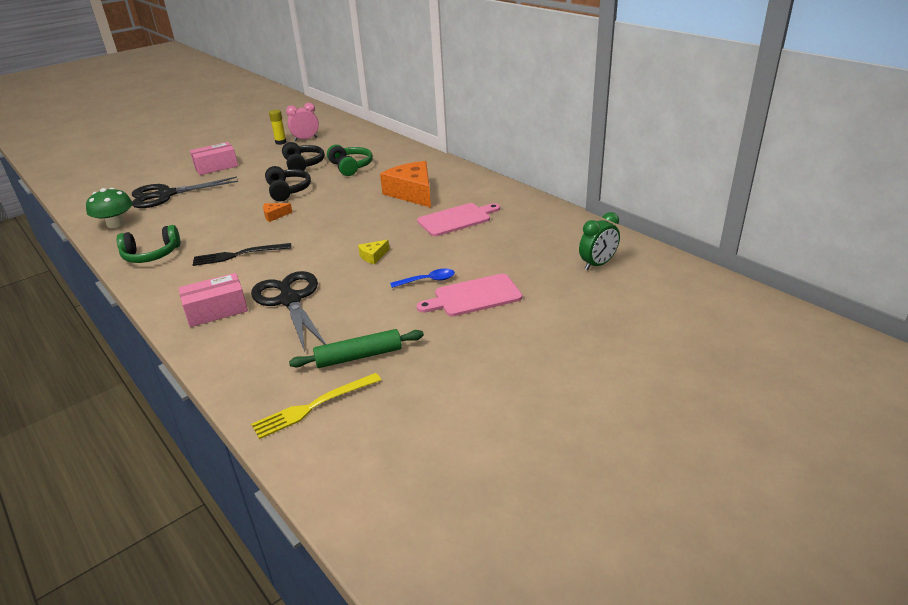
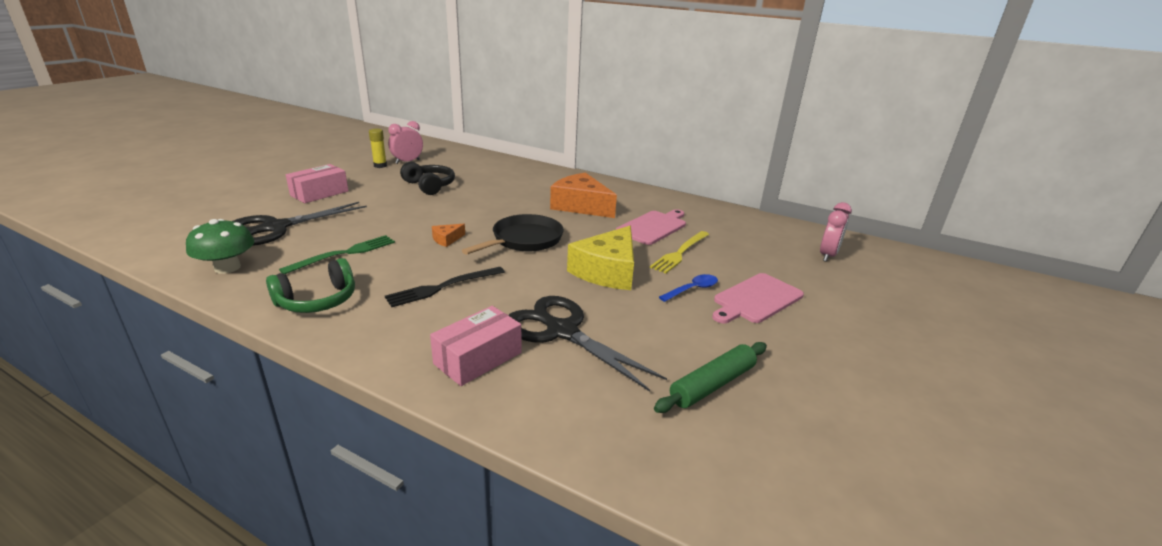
camera: 25 degrees left, 5 degrees down
yellow fork [251,373,381,439] -> yellow fork moved to [650,231,709,274]
black headphones [265,166,311,201] -> none
green headphones [327,145,373,176] -> none
yellow cheese [358,240,389,264] -> yellow cheese [567,226,634,290], size x2.32
green clock [579,212,620,270] -> pink clock [820,202,852,262]
none -> green fork [279,235,395,274]
none -> black pan [462,214,564,255]

